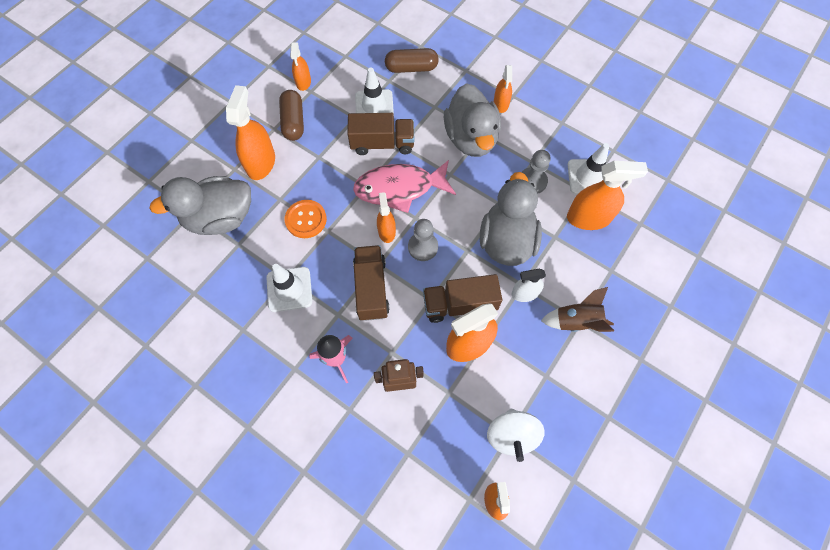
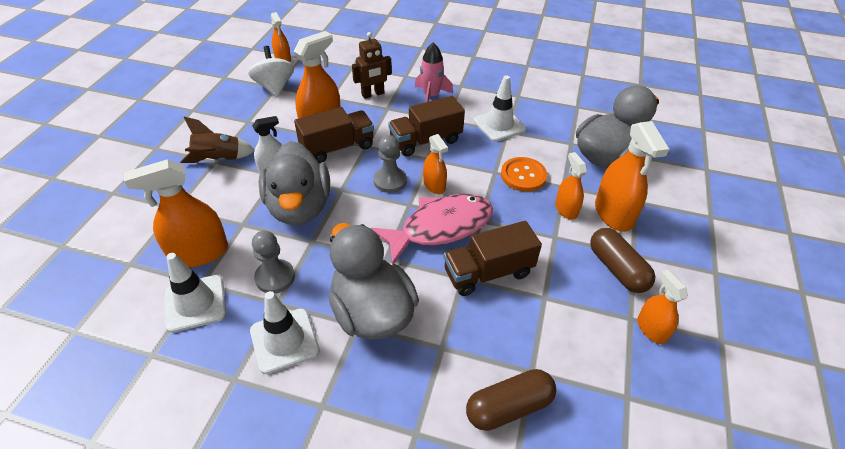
camera: 160 degrees right, 20 degrees down
brown truck [353,245,390,321] -> brown truck turned 90 degrees clockwise [388,96,465,156]
white traffic cone [355,68,394,114] -> white traffic cone moved to [250,291,320,374]
orange spray bottle [494,65,512,113] -> orange spray bottle moved to [555,152,587,219]

